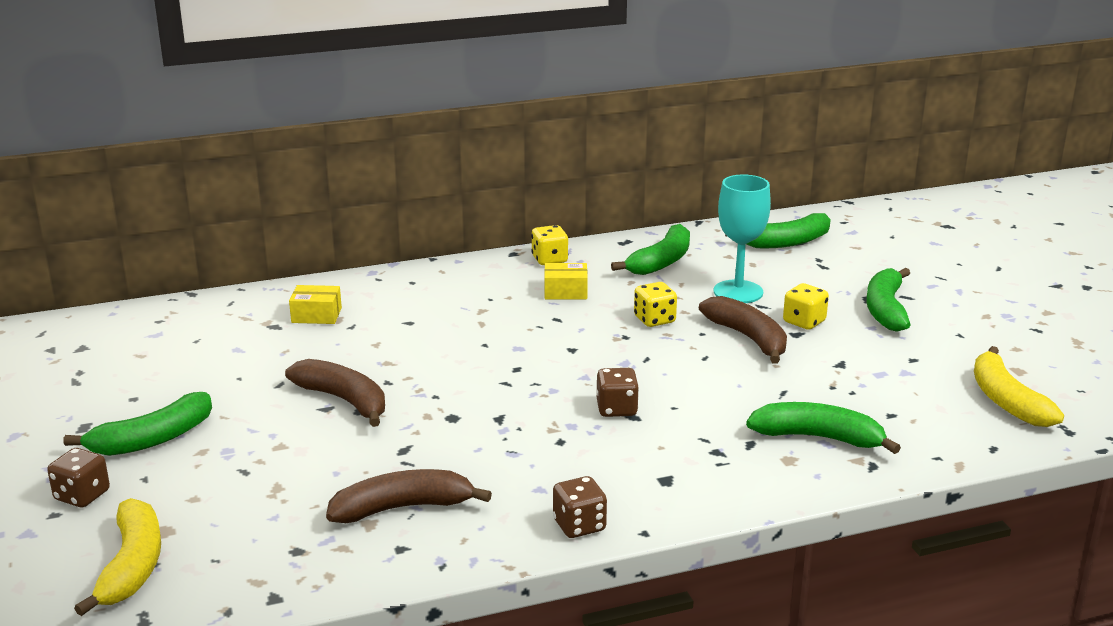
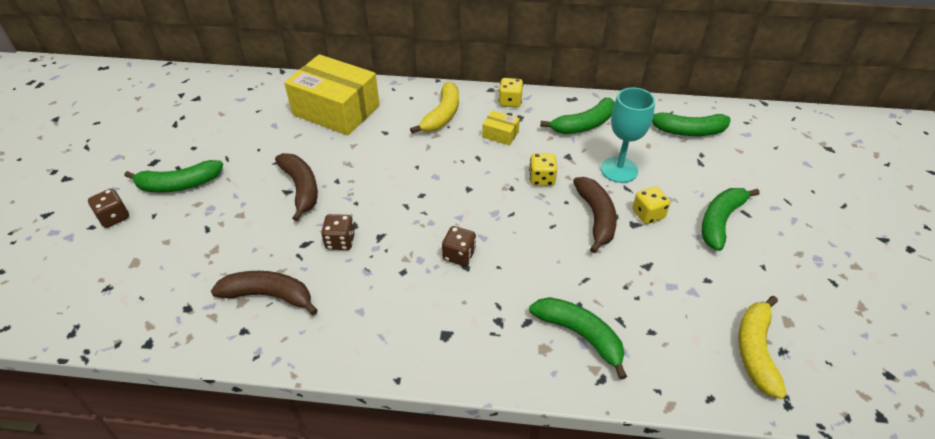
camera: 25 degrees right, 20 degrees up
yellow banana [74,498,161,616] -> yellow banana moved to [410,82,459,134]
yellow box [289,285,342,324] -> yellow box [284,54,380,135], size x2.38
brown dice [553,476,607,538] -> brown dice moved to [321,214,355,250]

